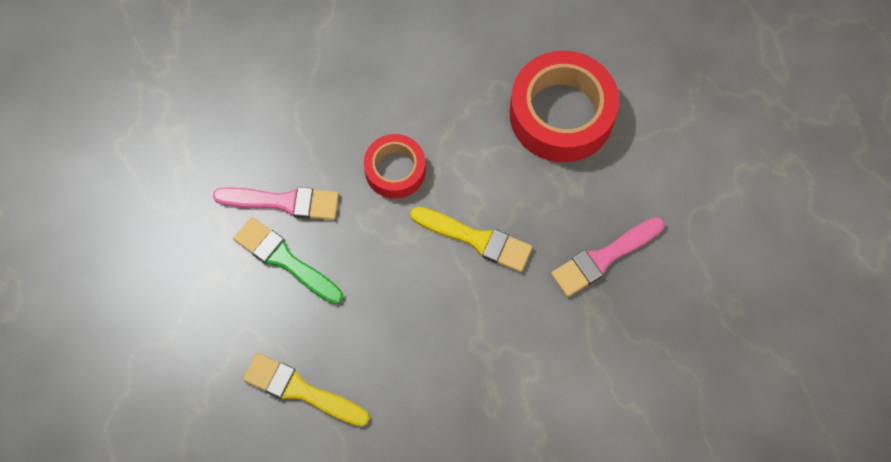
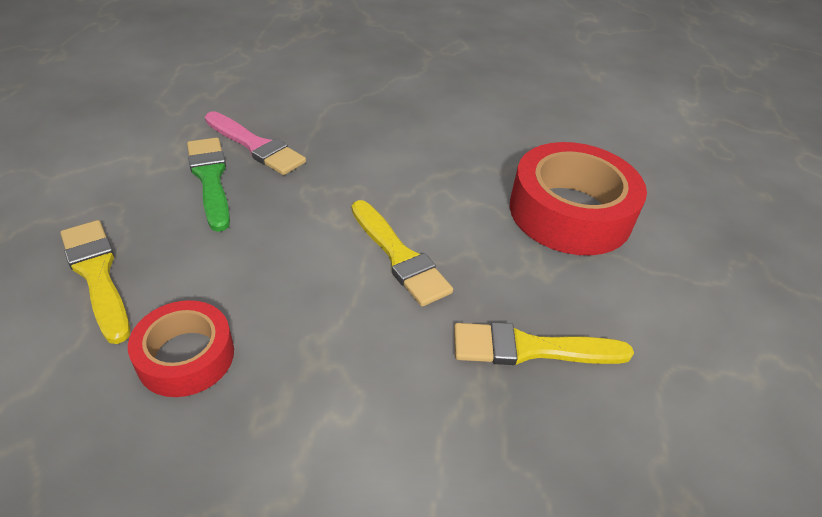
camera: 30 degrees right, 25 degrees down
red tape [364,134,426,199] -> red tape moved to [128,300,234,397]
pink brush [551,217,664,297] -> yellow brush [454,322,634,365]

